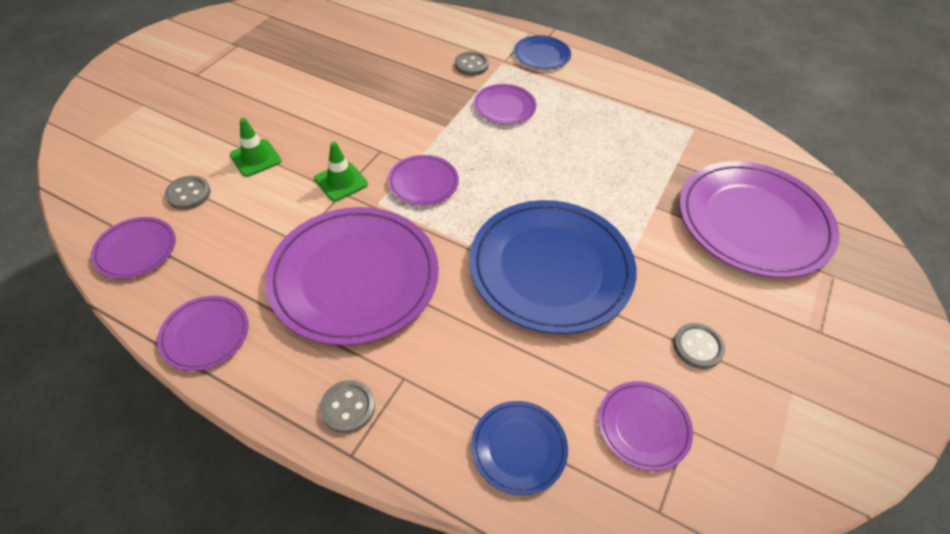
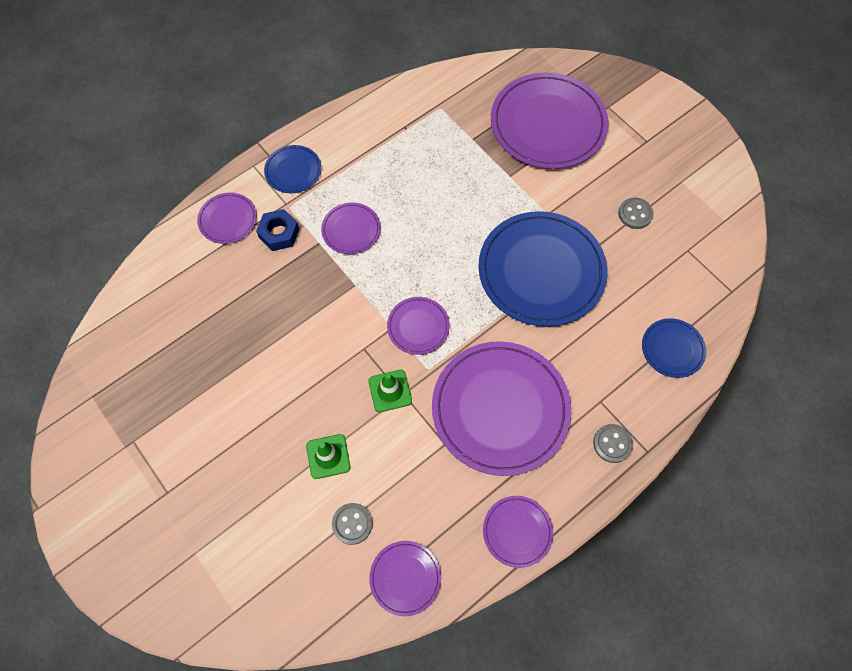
camera: 65 degrees left, 15 degrees up
grey button [455,52,489,76] -> blue nut [256,209,300,251]
purple plate [598,381,693,471] -> purple plate moved to [197,192,257,244]

